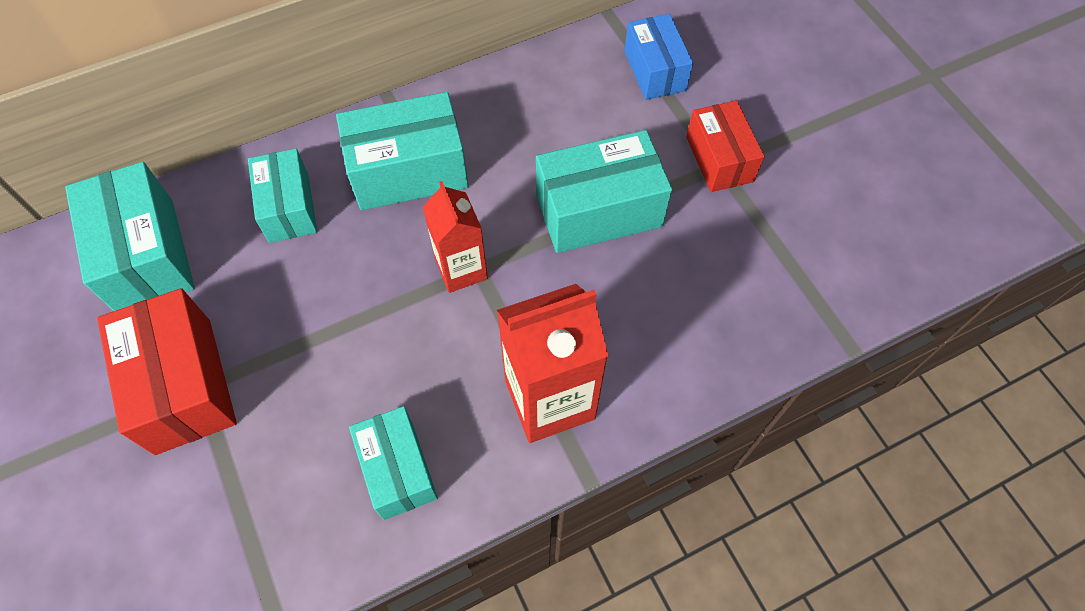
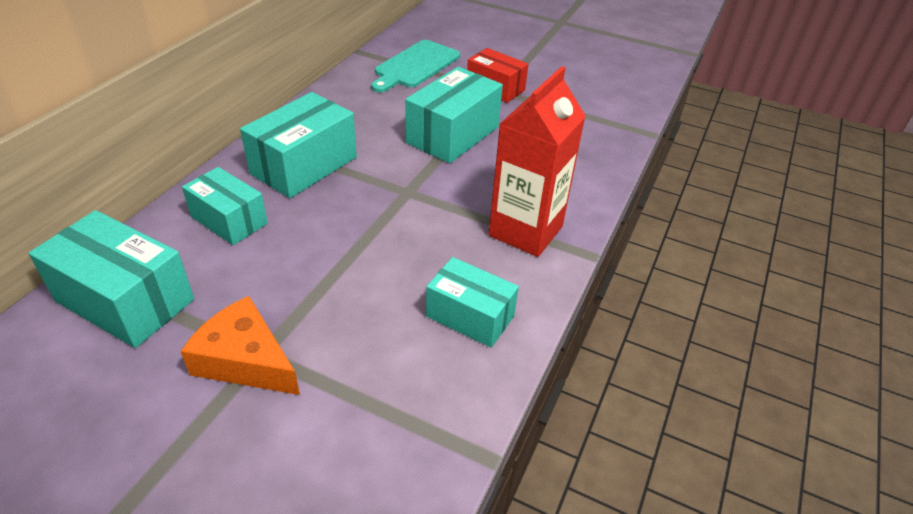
camera: 40 degrees left, 20 degrees down
red box [97,288,237,455] -> orange cheese [180,296,300,395]
red carton [423,181,488,293] -> none
blue box [624,14,693,100] -> turquoise cutting board [371,40,460,92]

